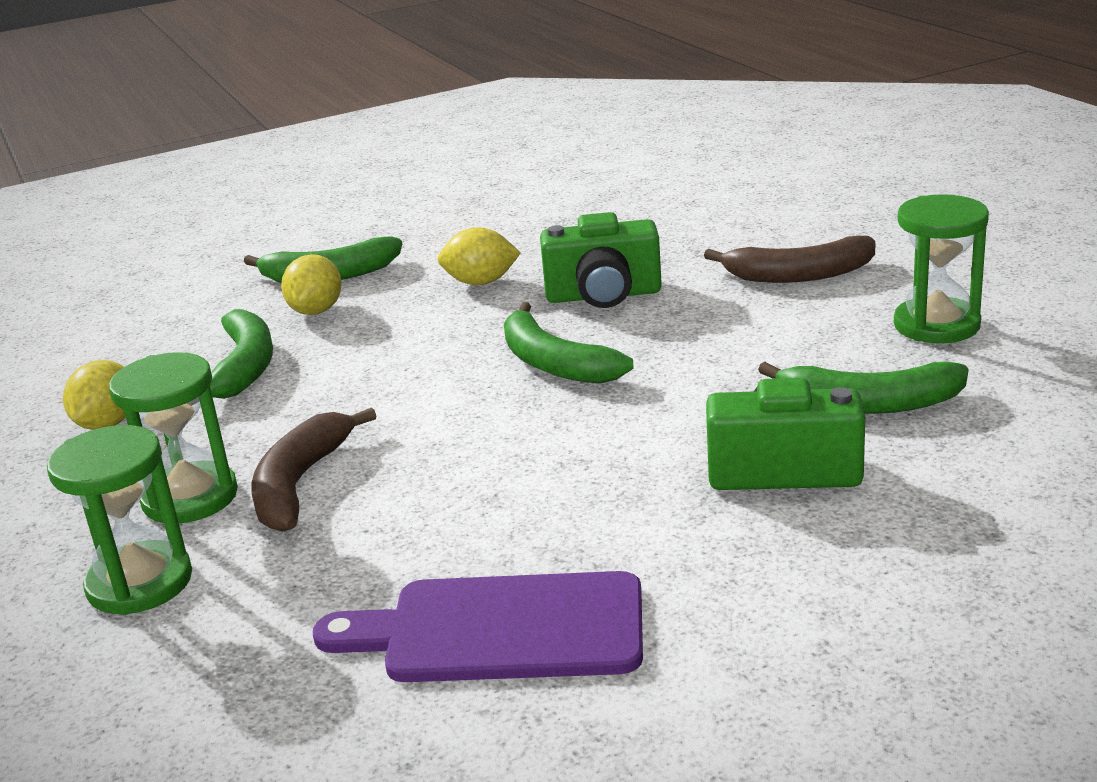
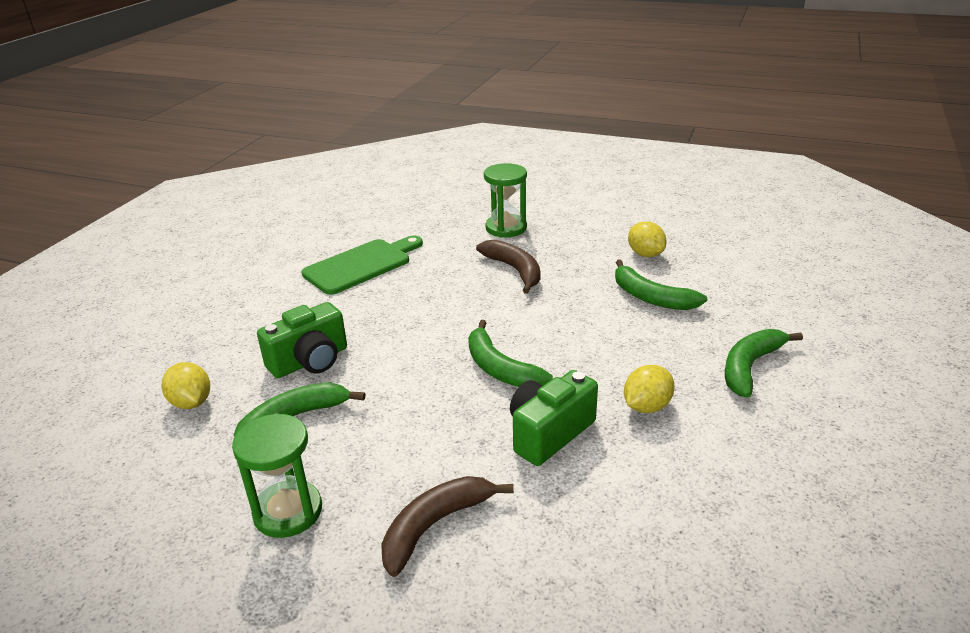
camera: 135 degrees right, 5 degrees up
green hourglass [109,352,238,523] -> none
yellow lemon [281,254,342,315] -> yellow lemon moved to [162,362,210,409]
purple cutting board [313,571,643,682] -> green cutting board [302,236,423,295]
green banana [504,302,634,384] -> green banana turned 135 degrees counterclockwise [468,320,553,387]

